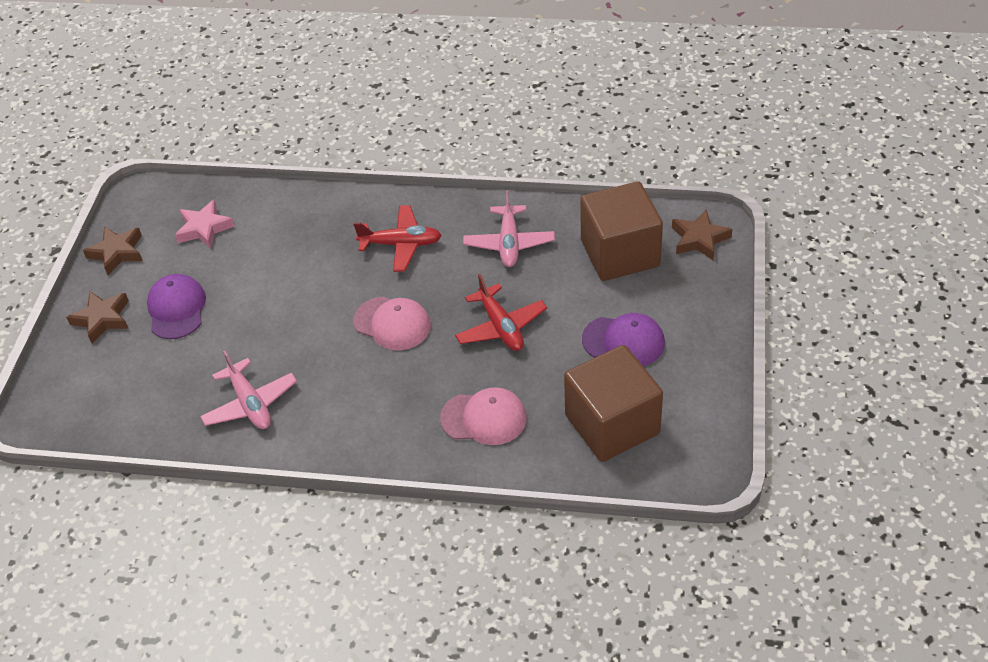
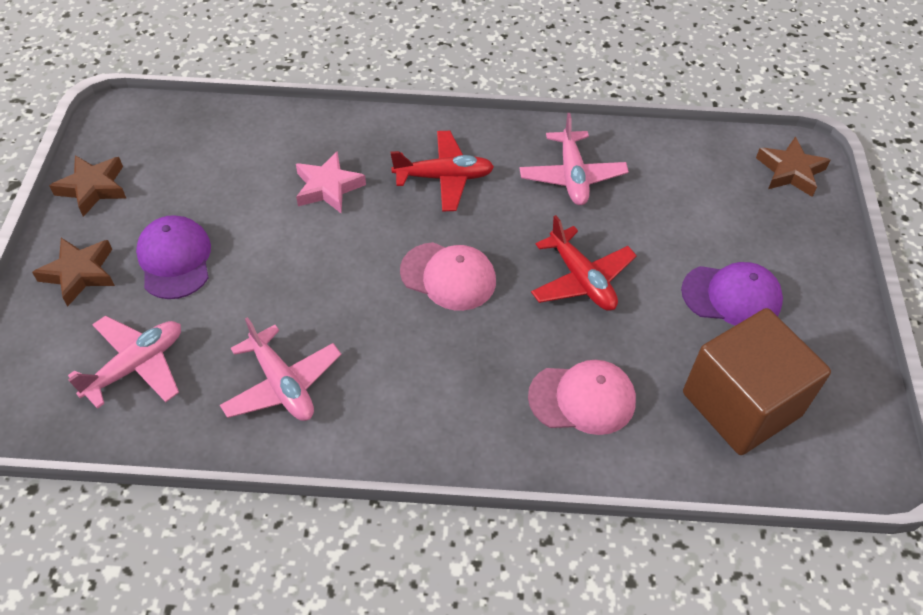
camera: 10 degrees left, 5 degrees up
pink star [175,200,235,249] -> pink star moved to [296,152,366,214]
brown cube [580,181,663,281] -> none
none -> pink plane [68,316,181,409]

